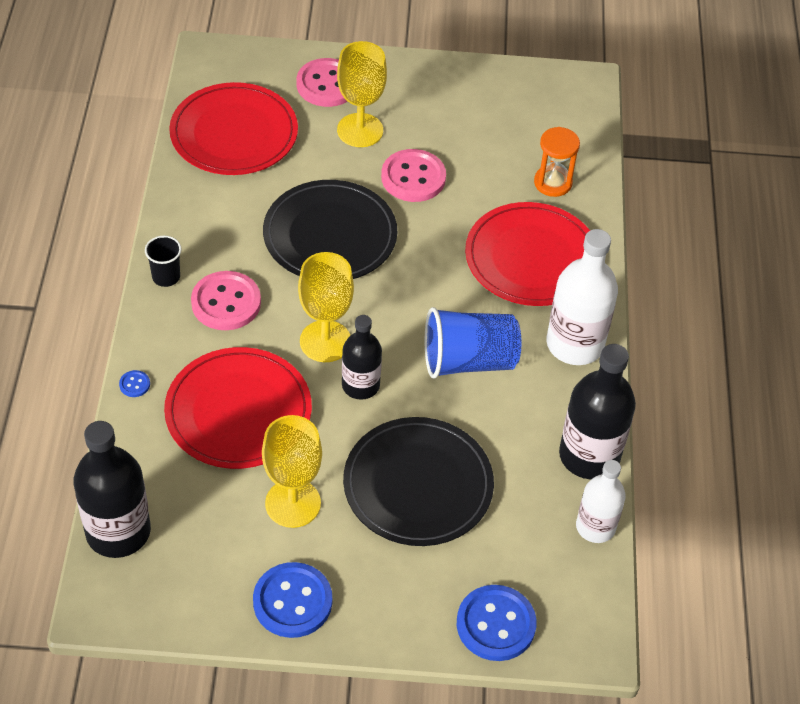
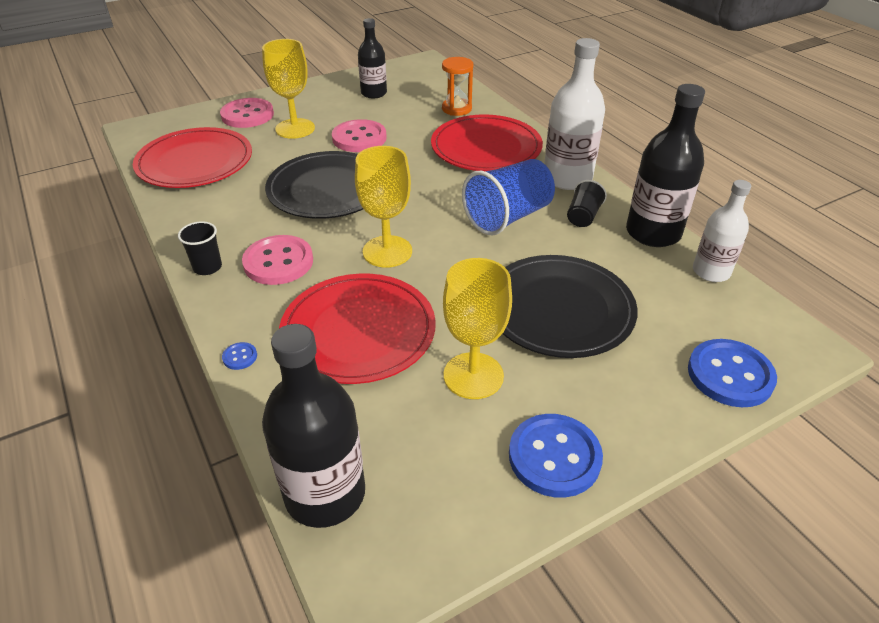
camera: 30 degrees left, 10 degrees down
black bottle [342,315,382,400] -> black bottle moved to [358,18,387,98]
none -> black cup [567,180,607,227]

